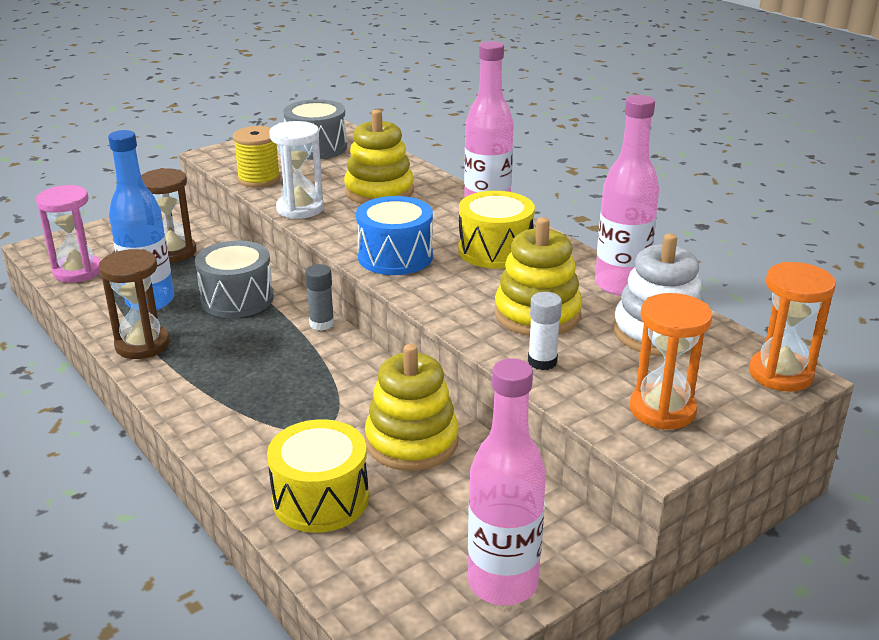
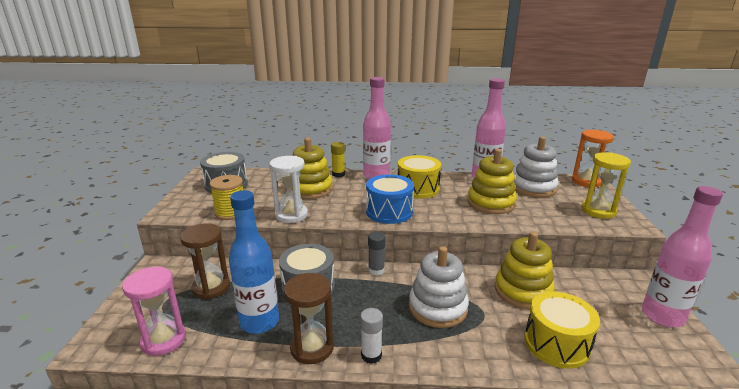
camera: 50 degrees left, 5 degrees down
white glue stick [528,292,562,370] -> white glue stick moved to [360,308,383,364]
orange hourglass [630,293,713,430] -> yellow hourglass [581,152,631,219]
none -> yellow glue stick [331,142,345,177]
none -> white stacking toy [409,246,469,328]

